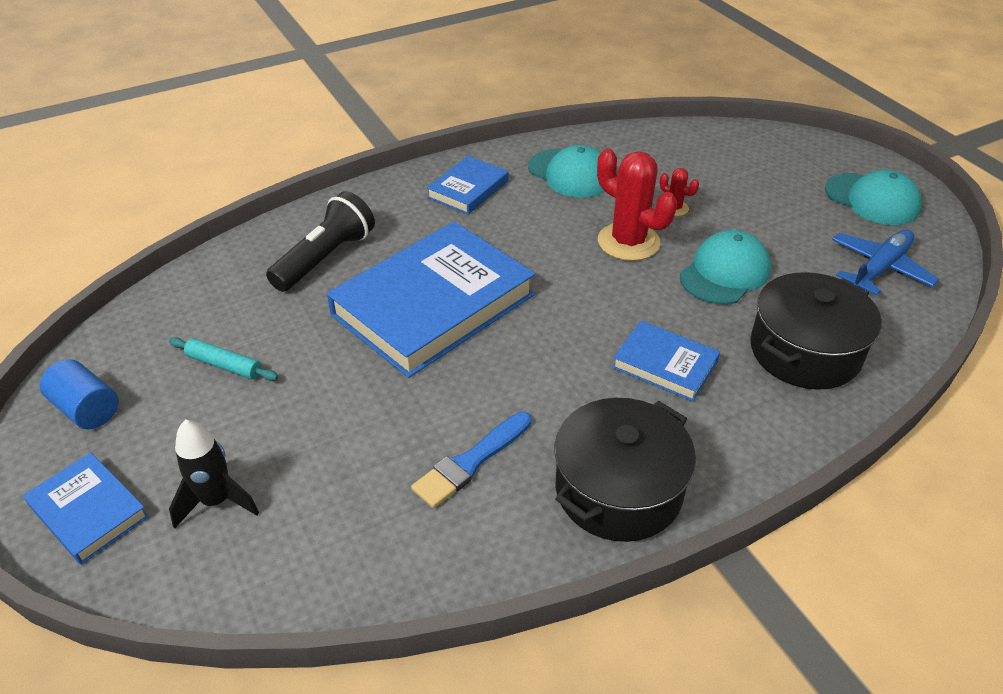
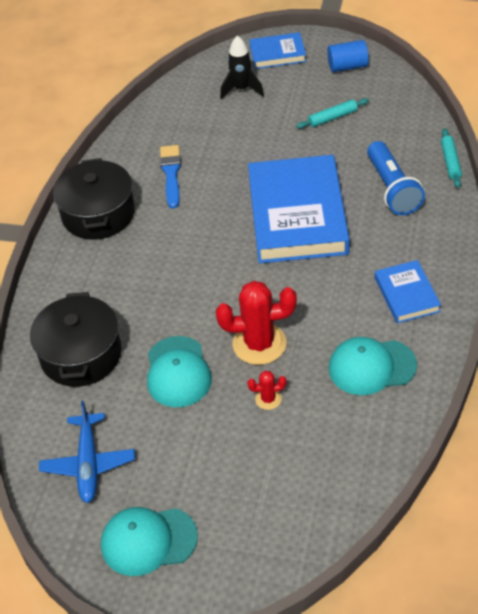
camera: 135 degrees right, 5 degrees up
black flashlight [266,191,375,292] -> blue flashlight [367,141,425,215]
blue book [612,321,720,402] -> none
none -> turquoise rolling pin [441,128,462,188]

